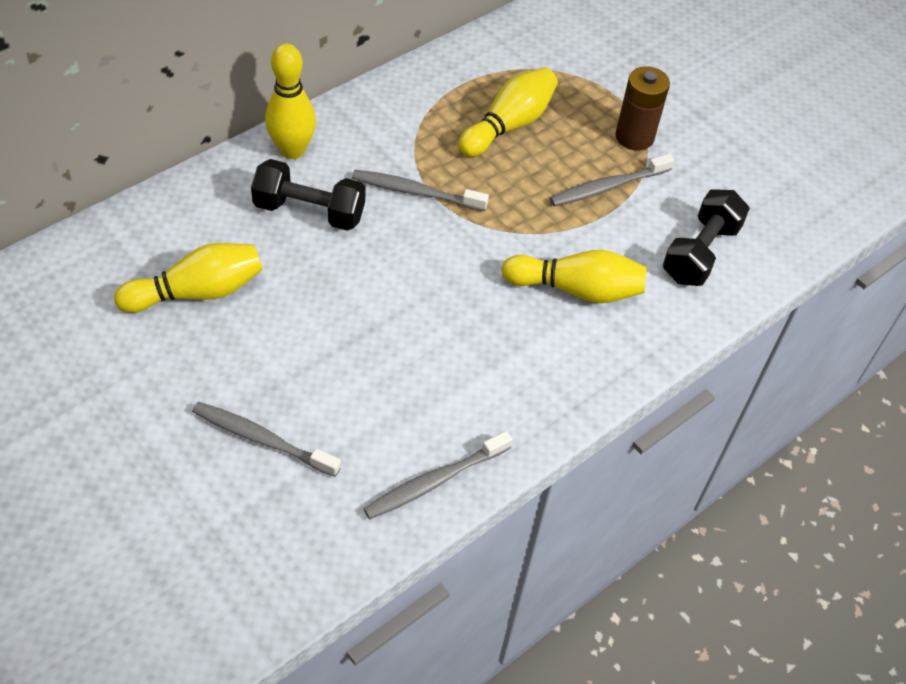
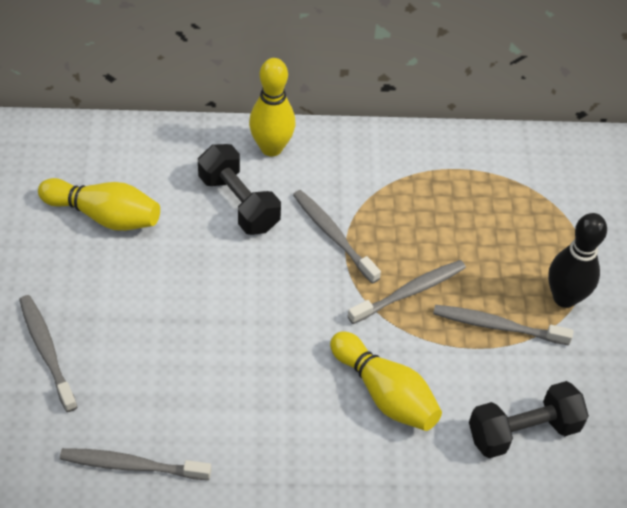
camera: 40 degrees right, 0 degrees up
yellow bowling pin [458,67,558,157] -> none
brown battery [615,66,670,151] -> black bowling pin [548,213,607,308]
none -> grey toothbrush [348,260,466,324]

